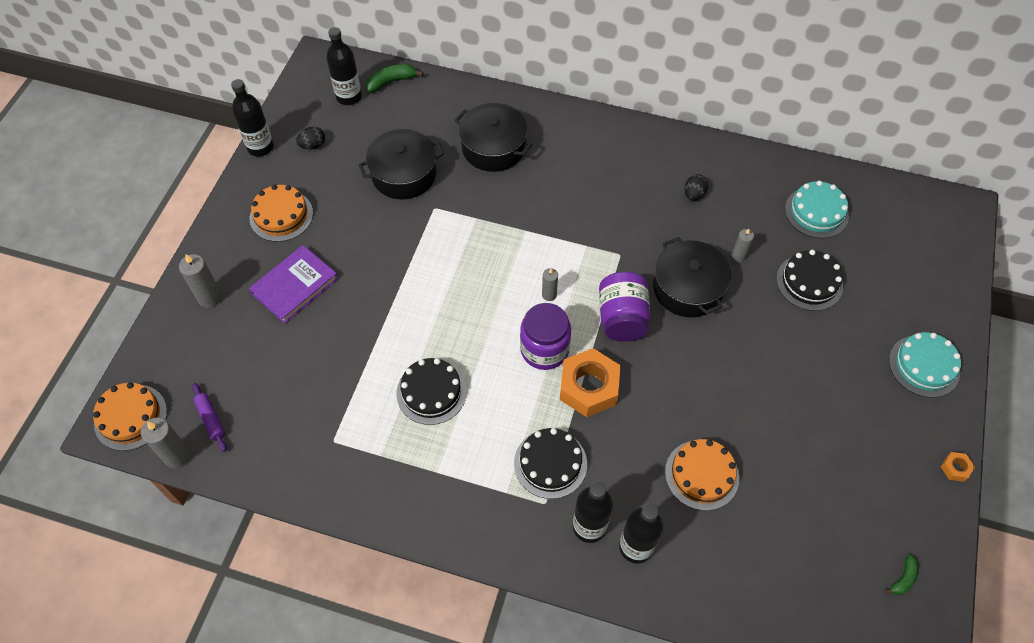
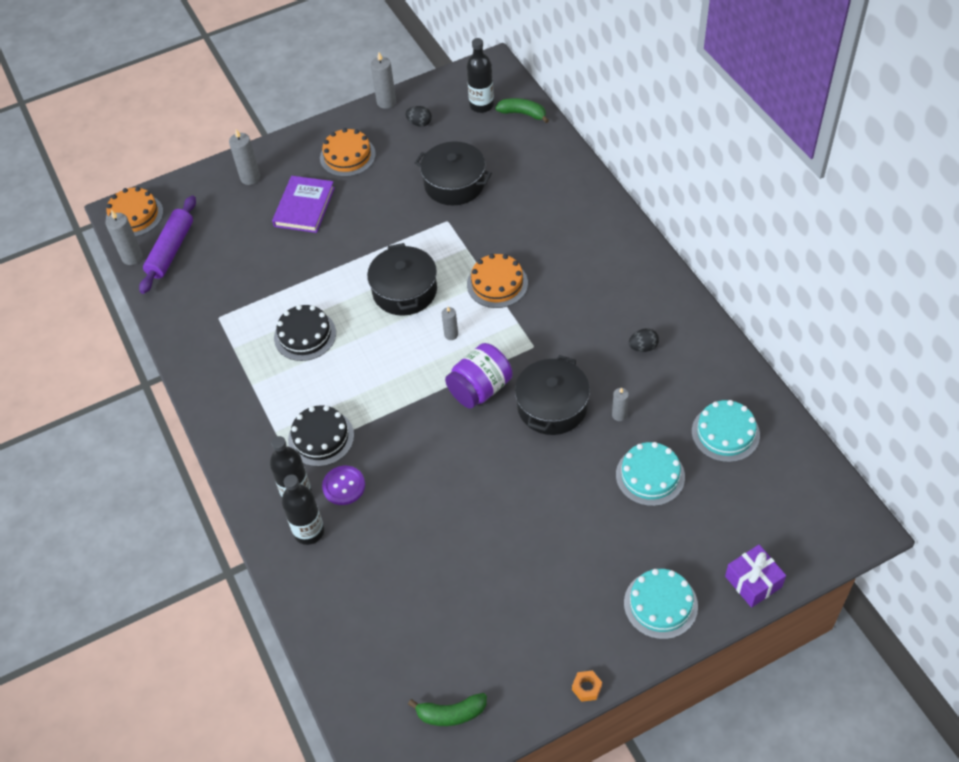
camera: 50 degrees right, 5 degrees down
purple rolling pin [192,383,227,452] -> purple rolling pin [139,195,196,294], size x1.84
black bottle [231,79,274,157] -> grey candle [371,52,396,109]
purple book [249,245,338,324] -> purple book turned 75 degrees counterclockwise [272,176,335,233]
black pot [455,103,532,172] -> black pot moved to [367,243,437,316]
purple jar [520,303,571,370] -> none
orange nut [560,348,620,417] -> none
orange cake [665,439,739,511] -> orange cake moved to [467,254,528,308]
black cake [776,250,843,311] -> turquoise cake [616,442,685,506]
green banana [885,554,919,595] -> green banana [408,693,487,726], size x1.60
none -> purple button [322,466,365,505]
none -> purple gift [725,545,786,608]

